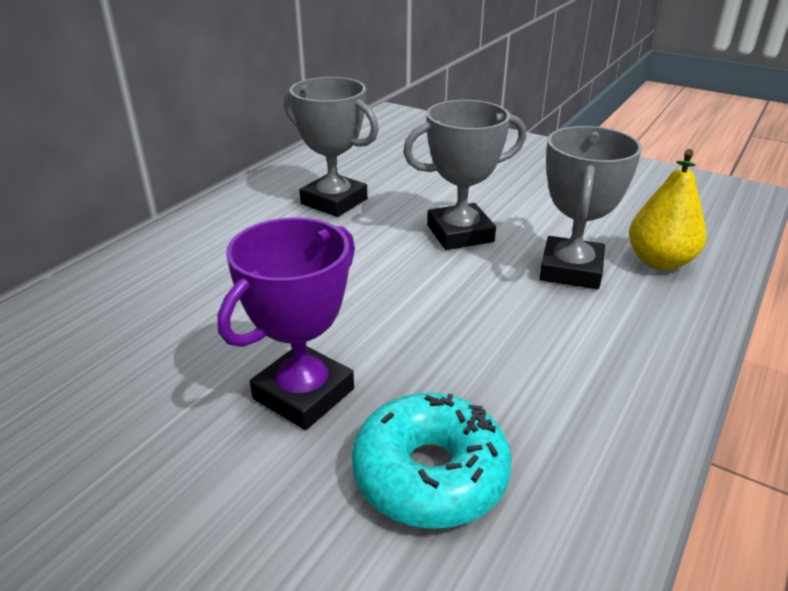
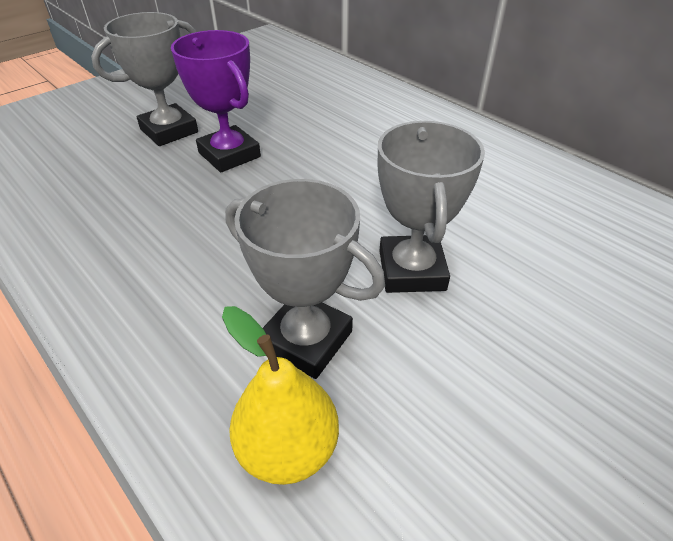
camera: 105 degrees right, 10 degrees up
grey trophy [284,77,379,217] -> grey trophy moved to [91,12,198,146]
turquoise donut [352,393,512,529] -> none

